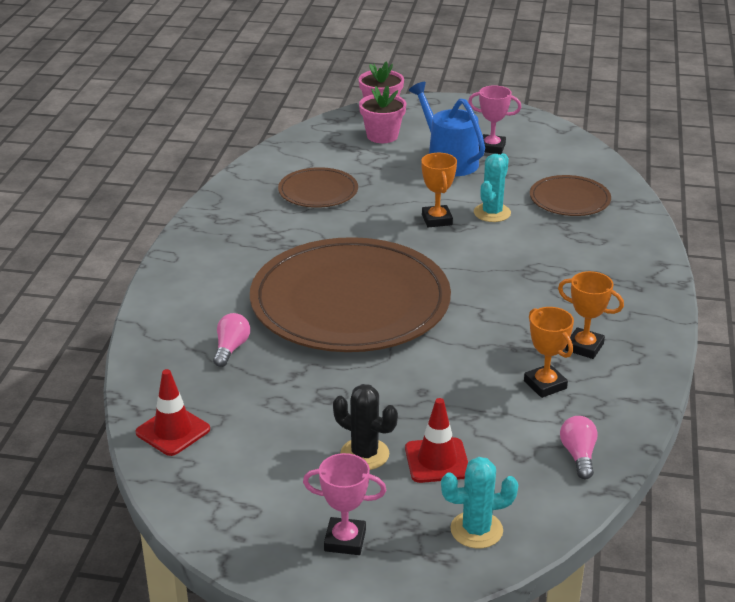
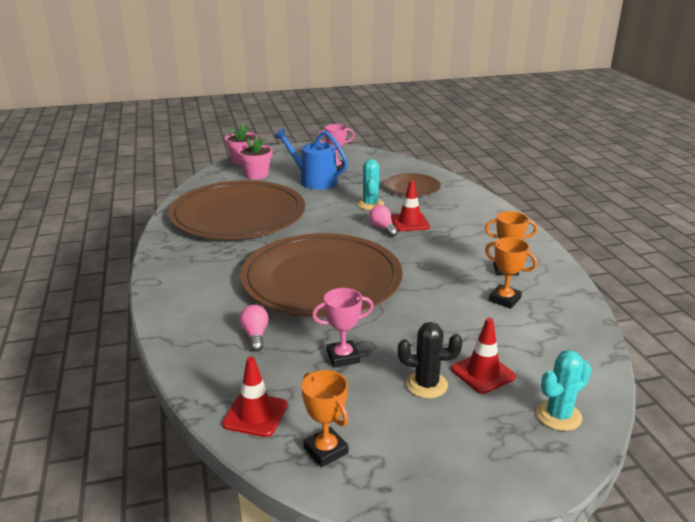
camera: 25 degrees left, 5 degrees down
brown plate [278,167,358,208] -> brown plate [168,180,305,239], size x2.18
pink trophy [303,453,386,555] -> pink trophy moved to [312,288,374,368]
orange trophy [421,153,457,227] -> orange trophy moved to [301,370,348,467]
pink light bulb [560,416,598,479] -> pink light bulb moved to [369,205,398,237]
none -> red traffic cone [391,180,430,231]

